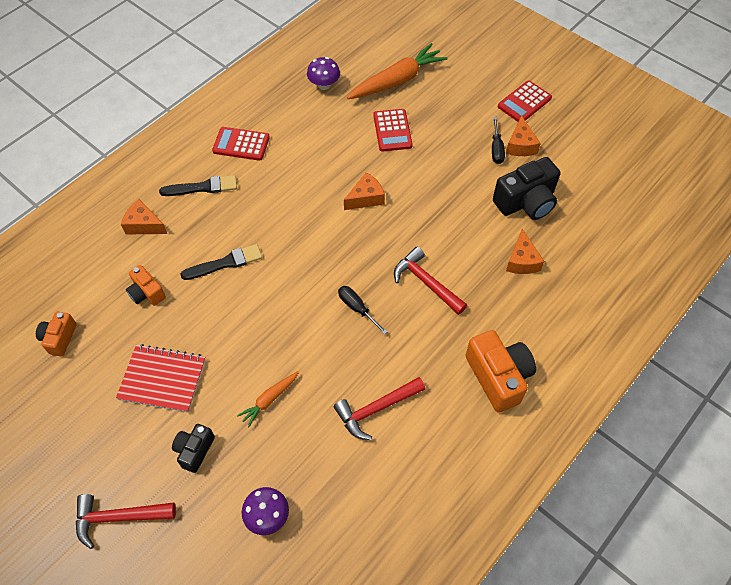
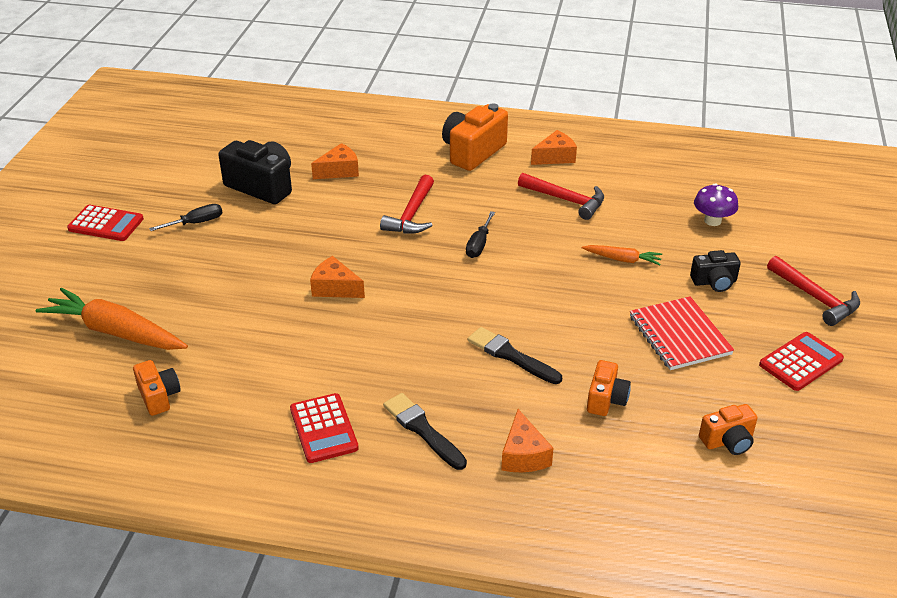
camera: 120 degrees left, 20 degrees down
purple mushroom [307,57,340,90] -> orange camera [133,360,181,416]
red calculator [373,109,413,151] -> red calculator moved to [759,332,844,391]
orange cheese [506,116,541,156] -> orange cheese moved to [531,130,577,165]

